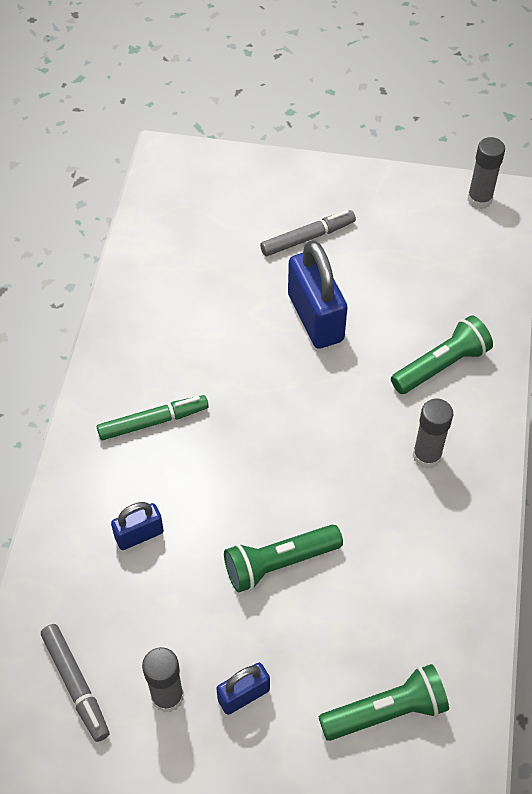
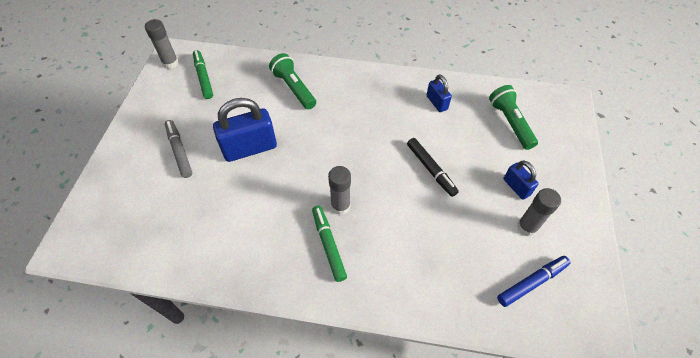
camera: 90 degrees left, 0 degrees up
grey marker [41,624,109,742] -> blue marker [497,256,570,307]
blue padlock [111,502,164,550] -> blue padlock moved to [427,74,452,112]
green flashlight [224,525,343,593] -> black marker [407,138,459,197]
grey glue stick [412,398,453,469] -> grey glue stick moved to [328,166,351,215]
none -> green marker [193,50,213,99]

